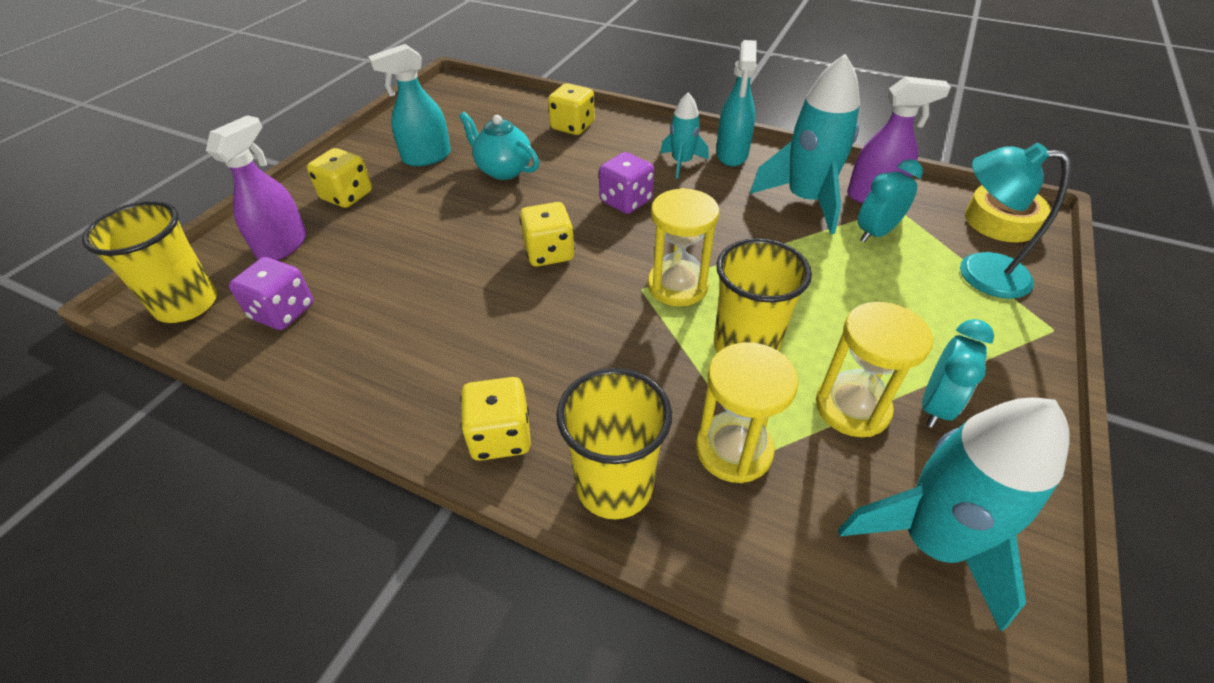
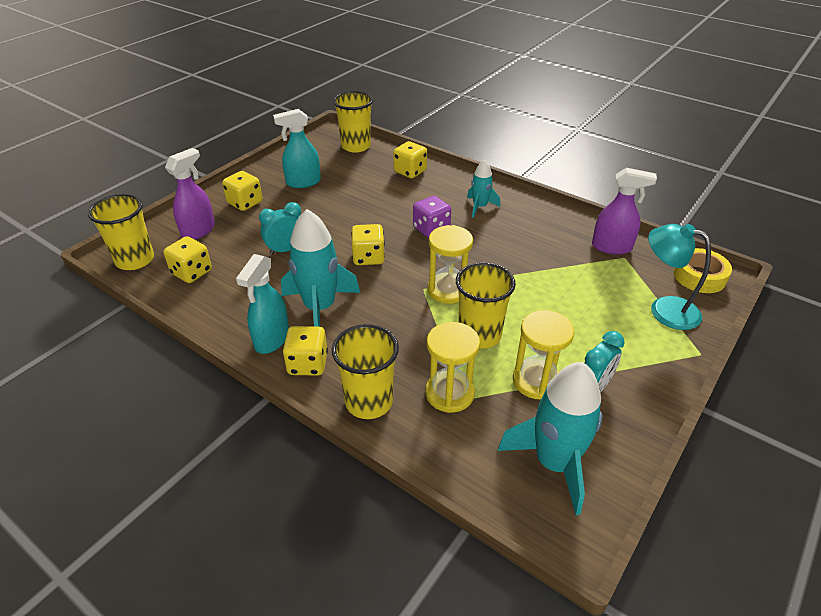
camera: 10 degrees right, 5 degrees down
purple dice [229,257,314,330] -> yellow dice [163,236,212,283]
turquoise teapot [459,112,539,180] -> none
turquoise spray bottle [716,40,757,166] -> turquoise spray bottle moved to [236,254,289,354]
turquoise rocket [750,54,860,234] -> turquoise rocket moved to [281,209,360,327]
turquoise clock [858,159,923,242] -> turquoise clock moved to [259,202,301,255]
none -> yellow cup [333,91,373,153]

